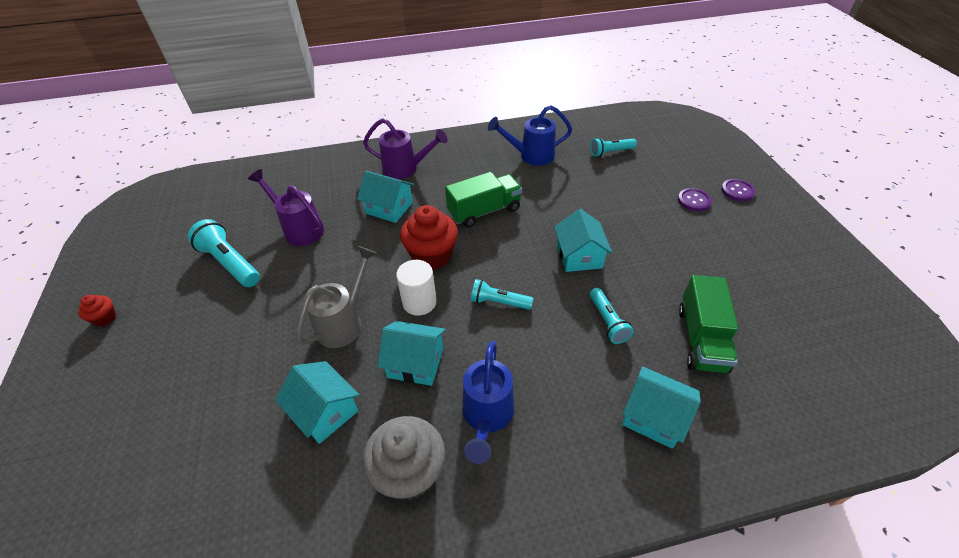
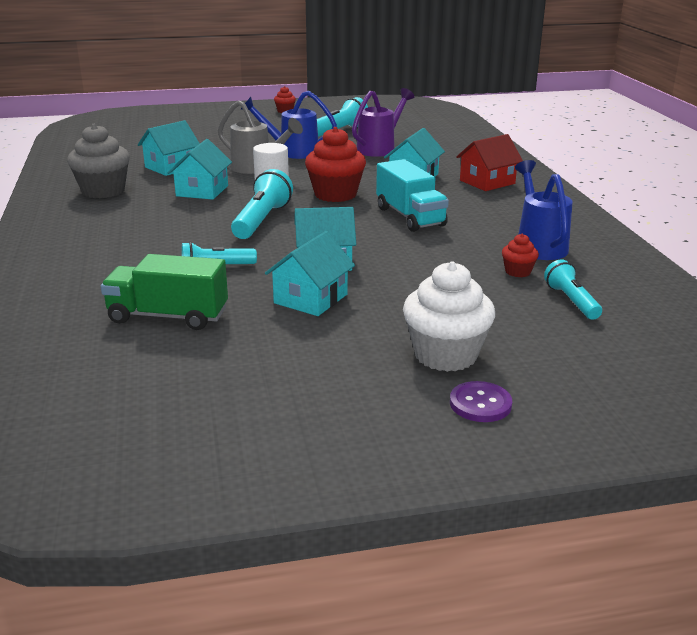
camera: 90 degrees right, 20 degrees down
purple watering can [363,118,448,179] -> red house [456,134,523,191]
green truck [445,172,522,227] -> turquoise truck [376,159,449,232]
blue watering can [462,341,514,464] -> blue watering can moved to [241,91,337,159]
turquoise flashlight [471,279,533,310] -> turquoise flashlight [231,169,293,239], size x1.57
turquoise house [622,367,701,449] -> turquoise house moved to [265,231,355,316]
purple button [678,188,712,211] -> white cupcake [403,261,495,372]
none -> red cupcake [502,234,539,277]

